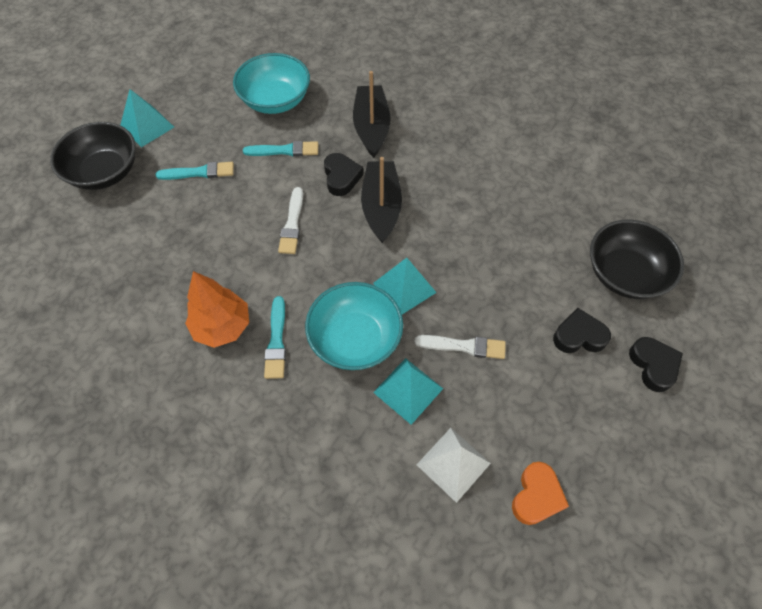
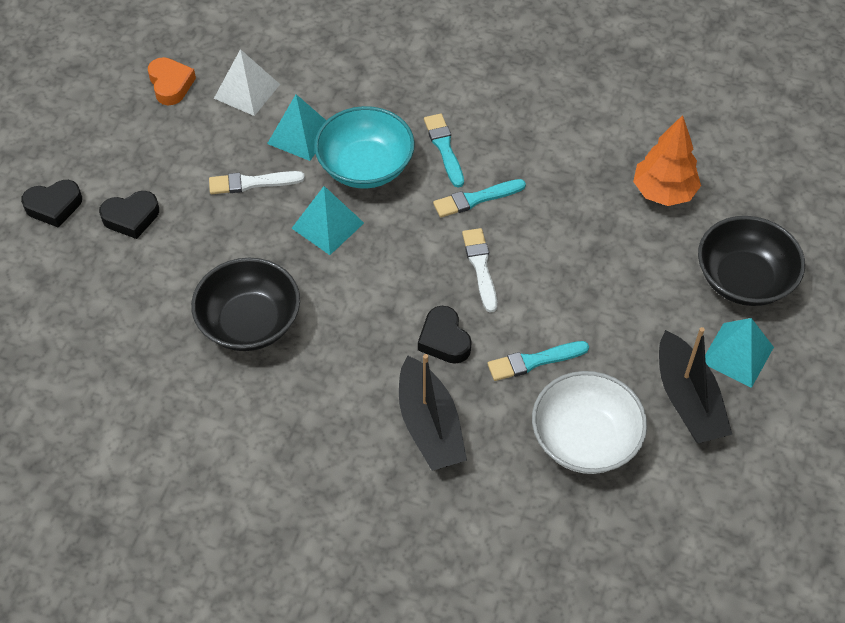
camera: 165 degrees right, 5 degrees down
turquoise brush [155,162,234,180] -> turquoise brush moved to [433,179,526,218]
orange tree [185,271,249,348] -> orange tree moved to [633,115,701,206]
turquoise bowl [233,53,310,114] -> white bowl [532,371,647,474]
black boat [361,157,402,243] -> black boat moved to [659,327,732,443]
orange heart [512,462,569,525] -> orange heart turned 150 degrees clockwise [148,57,196,105]
black bowl [590,219,684,299] -> black bowl moved to [191,258,300,351]
black heart [629,337,683,392] -> black heart turned 75 degrees counterclockwise [21,180,82,227]

